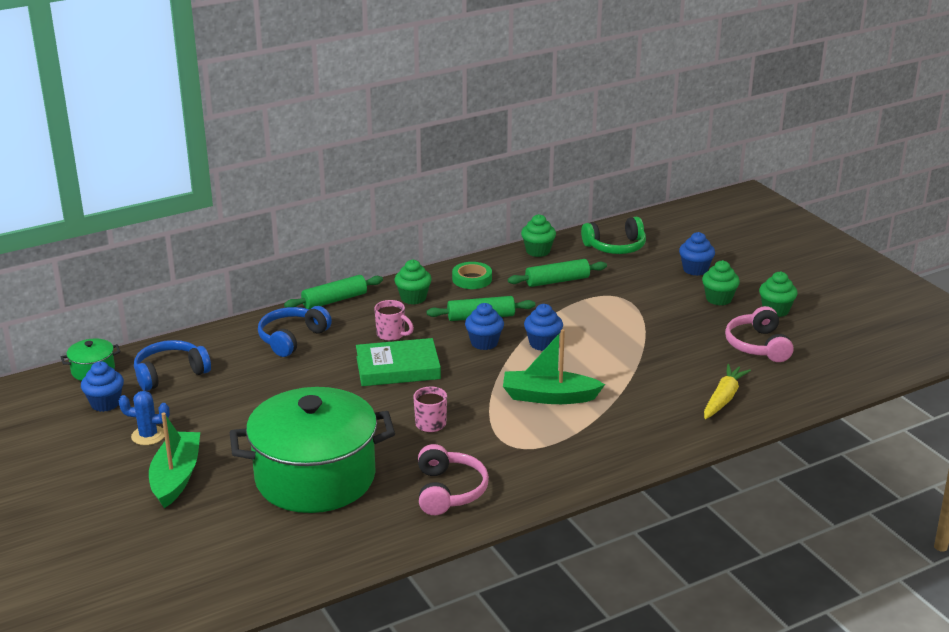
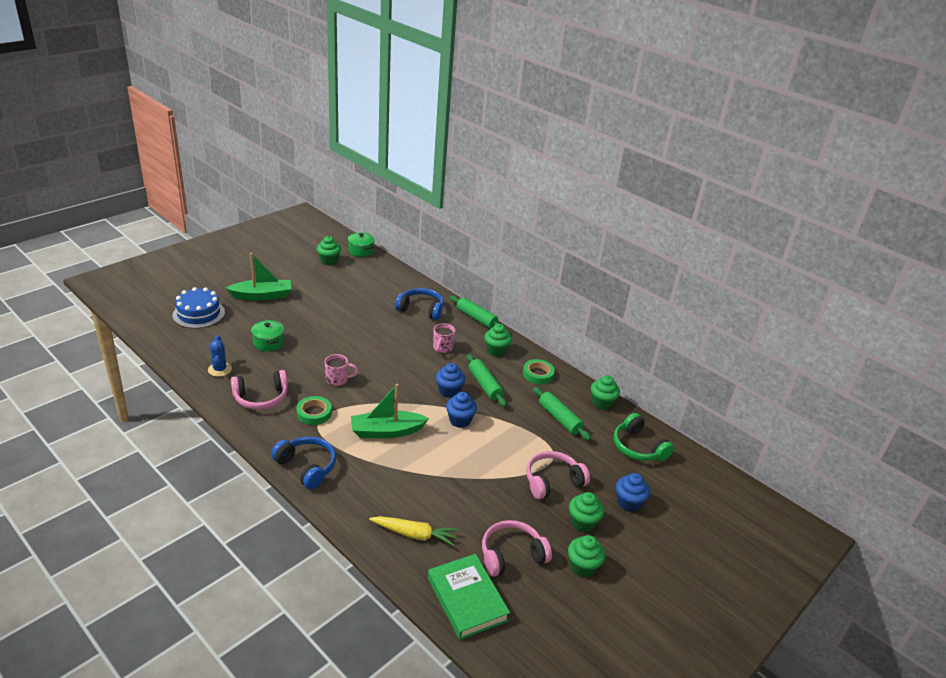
camera: 70 degrees right, 5 degrees up
blue cupcake [81,361,124,412] -> green cupcake [317,236,341,265]
blue cactus [119,391,170,445] -> blue cactus moved to [208,335,232,377]
blue headphones [134,340,211,391] -> blue headphones moved to [271,437,336,489]
green pot [230,387,395,513] -> green pot [251,320,284,351], size x0.40
green book [356,338,441,386] -> green book moved to [428,554,510,640]
green boat [503,329,605,404] -> green boat turned 90 degrees counterclockwise [351,384,429,438]
none -> blue cake [173,287,225,329]
none -> green tape [296,396,332,425]
none -> pink headphones [526,451,590,499]

